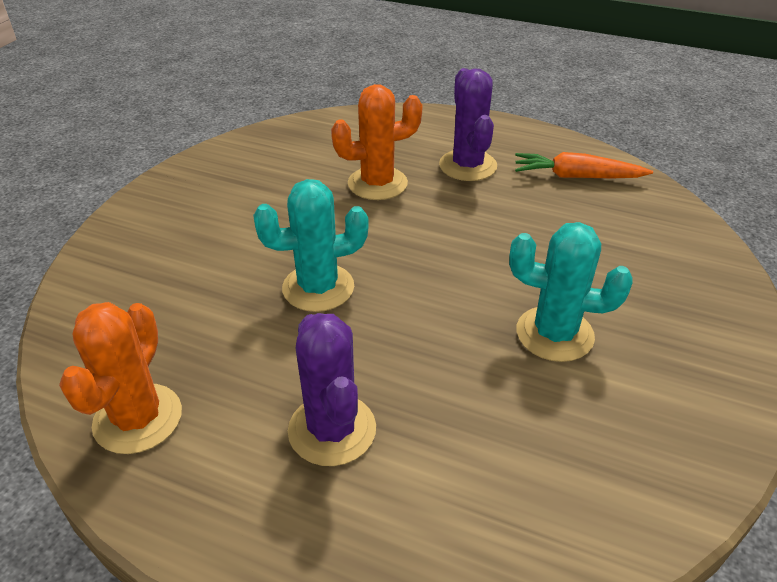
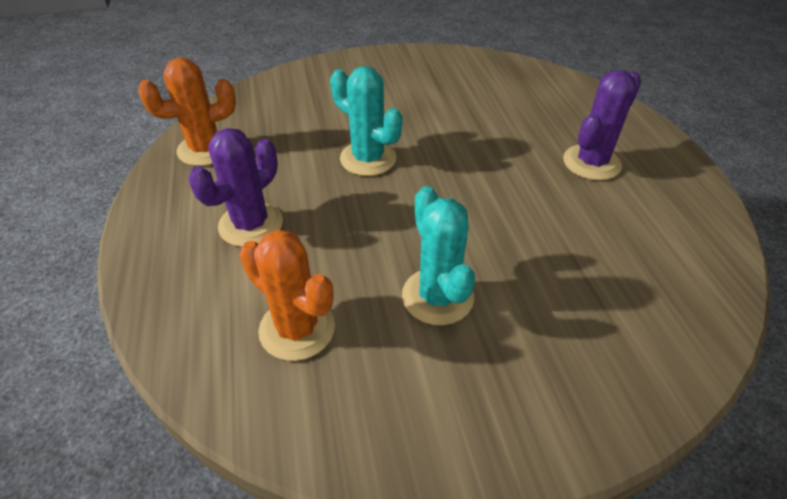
camera: 55 degrees right, 5 degrees up
orange cactus [331,84,423,200] -> orange cactus moved to [239,229,335,361]
orange carrot [515,152,653,179] -> none

